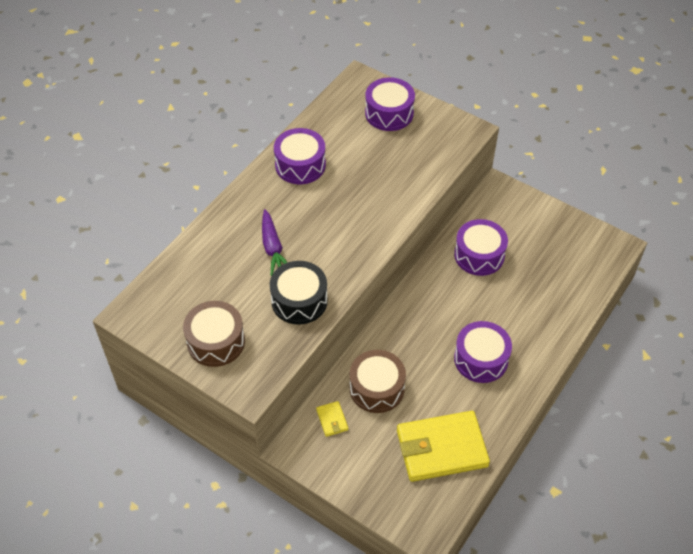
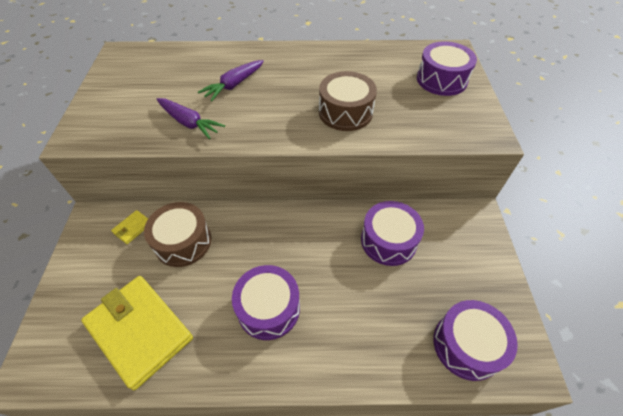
camera: 55 degrees right, 0 degrees up
brown drum [183,301,245,367] -> brown drum moved to [319,71,377,131]
black drum [270,261,328,325] -> purple carrot [157,98,225,139]
purple drum [274,128,326,184] -> purple drum moved to [433,300,518,381]

